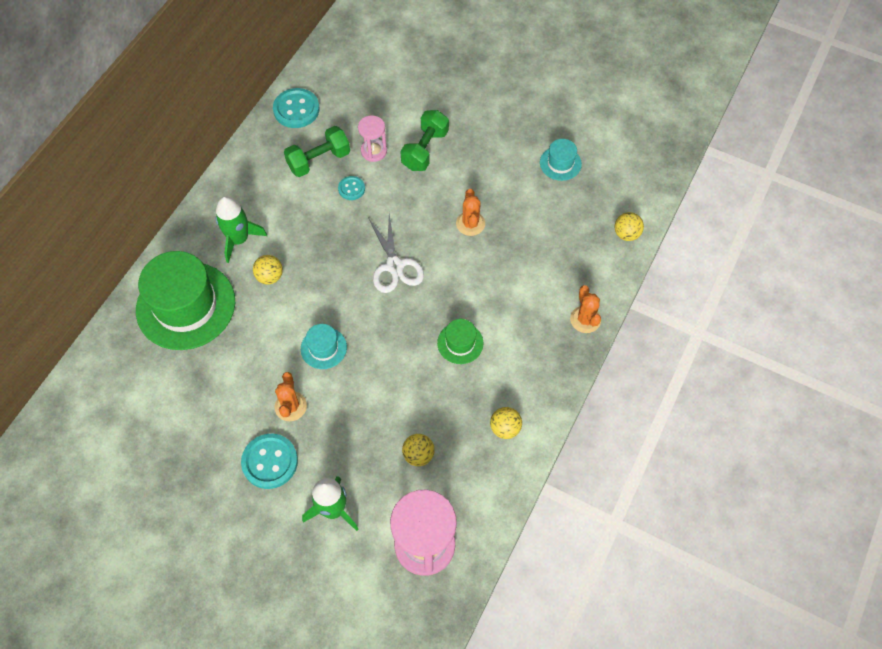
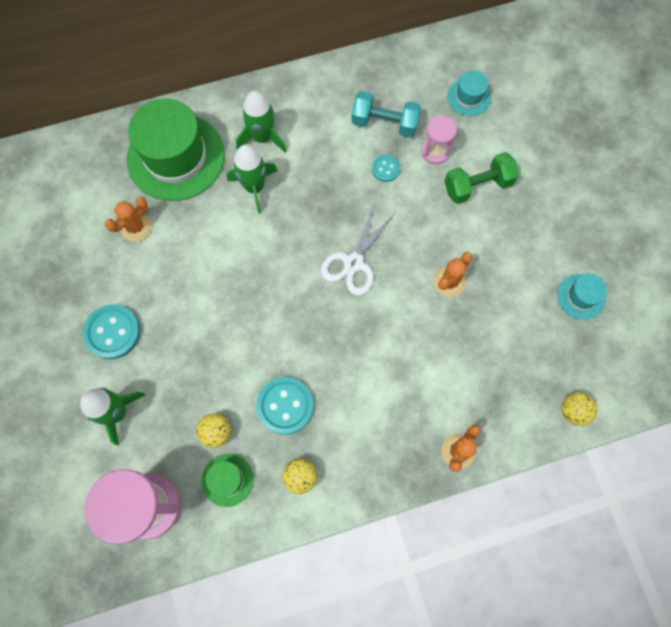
camera: 45 degrees right, 10 degrees up
yellow ball [253,255,283,285] -> green rocket [227,144,278,214]
turquoise button [273,88,320,128] -> turquoise button moved to [256,377,314,435]
orange cactus [274,372,307,421] -> orange cactus moved to [105,197,152,242]
green dumbbell [284,126,350,177] -> turquoise dumbbell [351,91,421,138]
turquoise hat [301,324,347,369] -> turquoise hat moved to [447,71,491,116]
green hat [437,319,484,364] -> green hat moved to [202,454,254,507]

